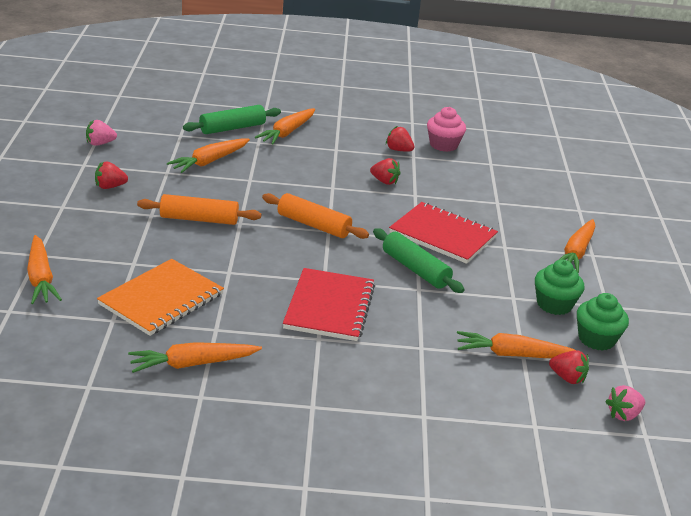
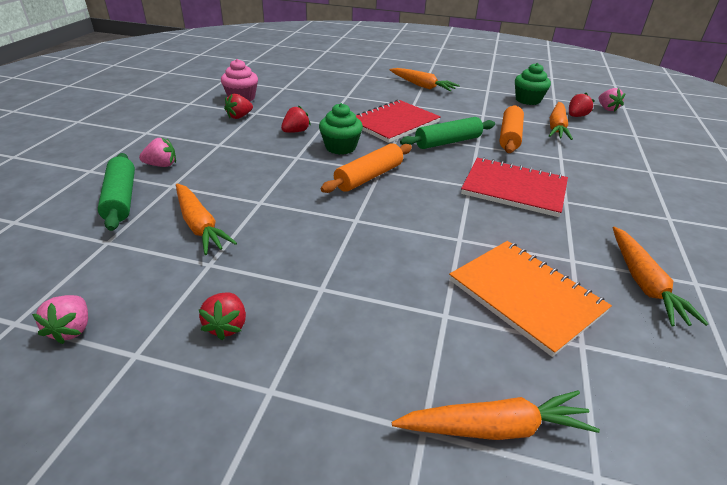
camera: 75 degrees left, 5 degrees up
orange rolling pin [137,194,261,225] -> orange rolling pin moved to [499,105,524,153]
orange carrot [254,108,315,145] -> pink strawberry [139,138,176,167]
green cupcake [535,260,584,315] -> green cupcake moved to [319,103,363,155]

